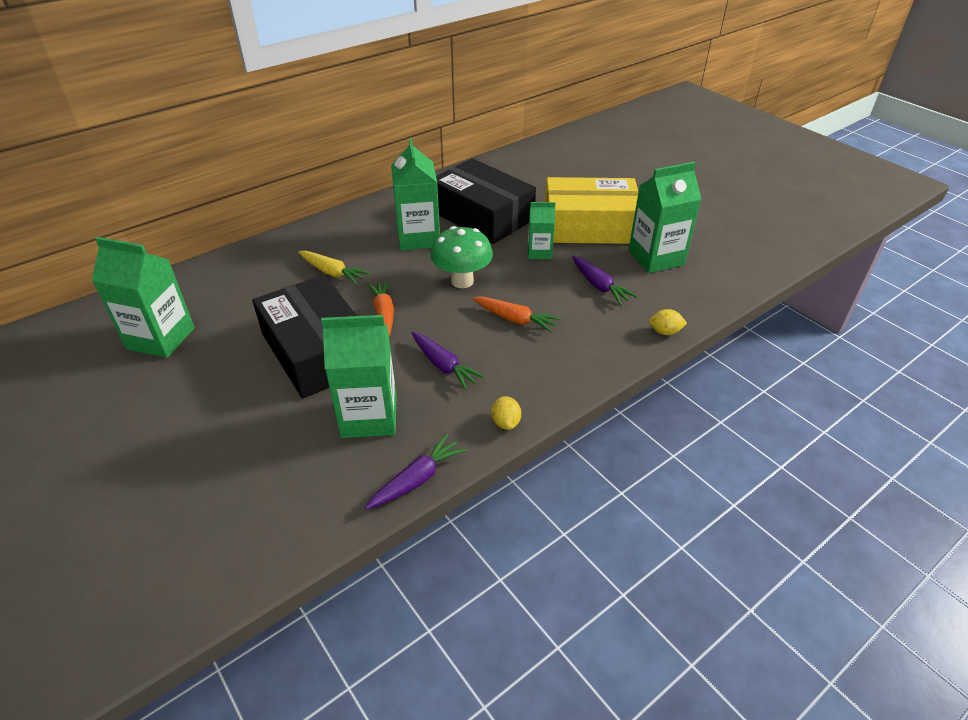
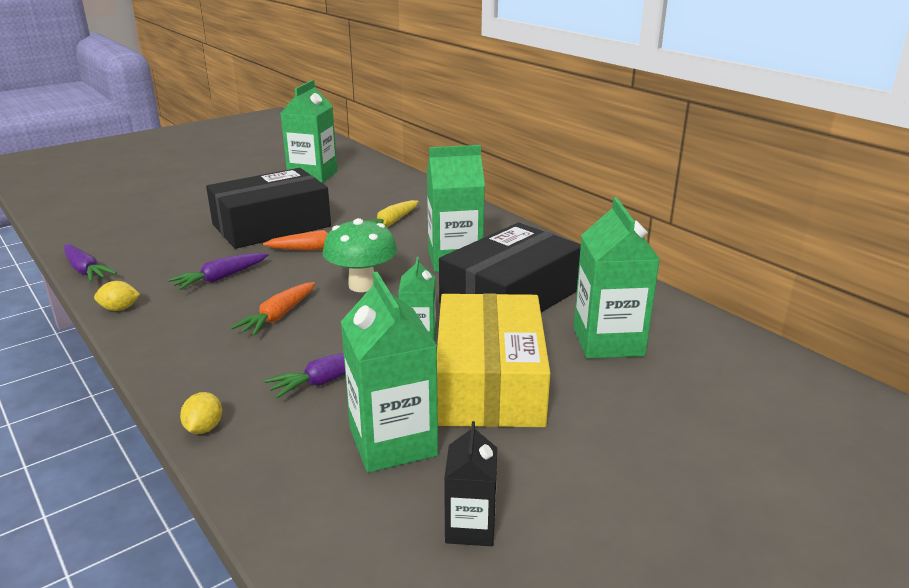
camera: 90 degrees right, 15 degrees down
green carton [321,315,397,438] -> green carton moved to [574,197,660,359]
none -> black carton [444,421,497,546]

